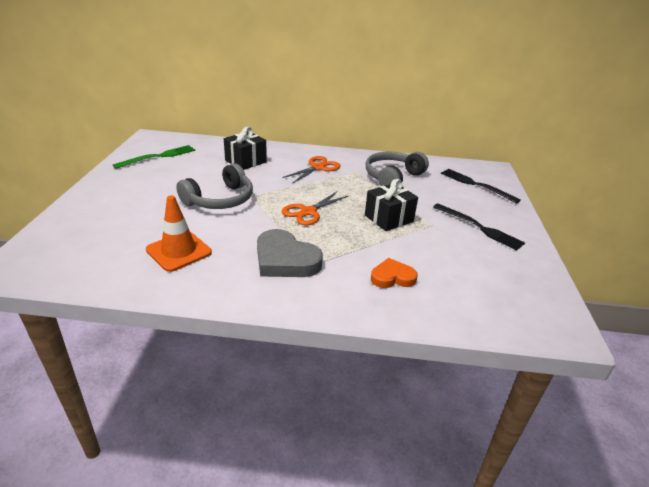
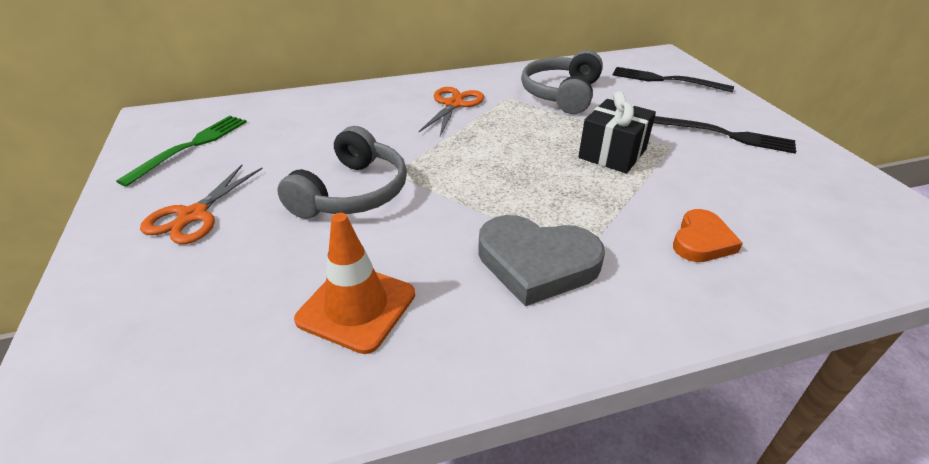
camera: 20 degrees left, 5 degrees up
black gift [224,127,267,170] -> none
orange scissors [282,192,348,225] -> orange scissors moved to [140,165,262,244]
orange heart [371,258,418,288] -> orange heart turned 150 degrees clockwise [673,209,743,262]

